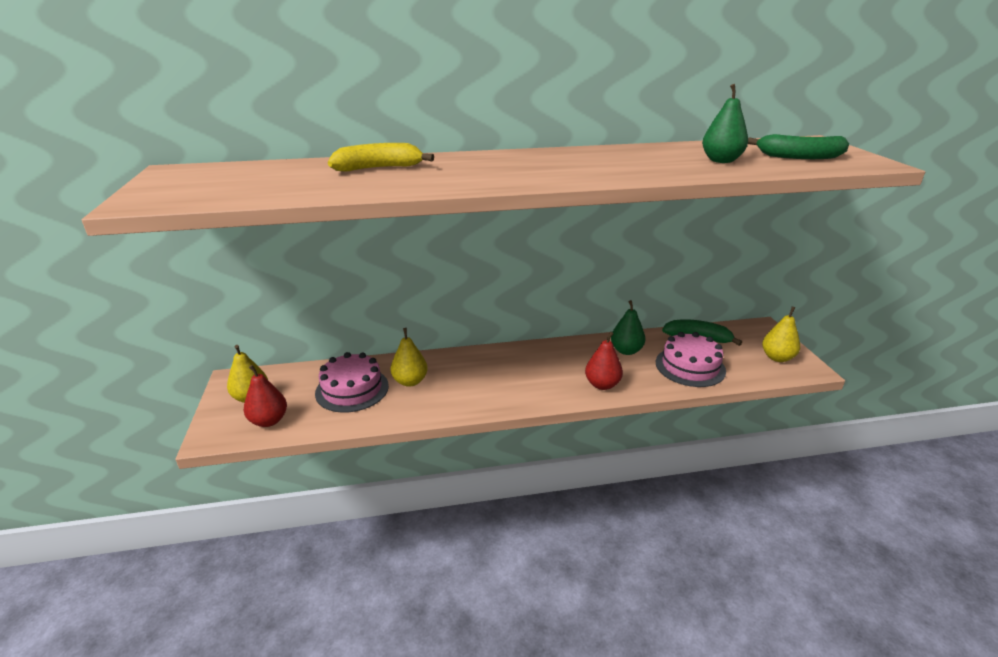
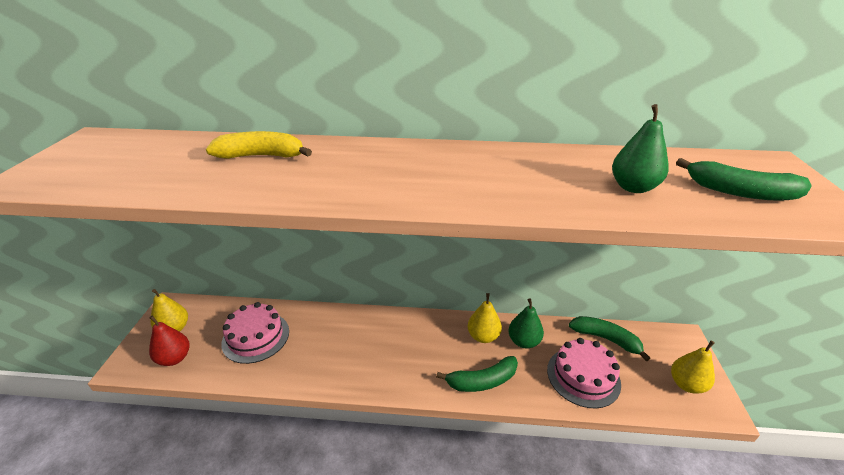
camera: 15 degrees right, 5 degrees up
yellow pear [390,328,428,387] -> yellow pear moved to [468,293,502,343]
red pear [585,332,623,390] -> green banana [436,356,518,392]

